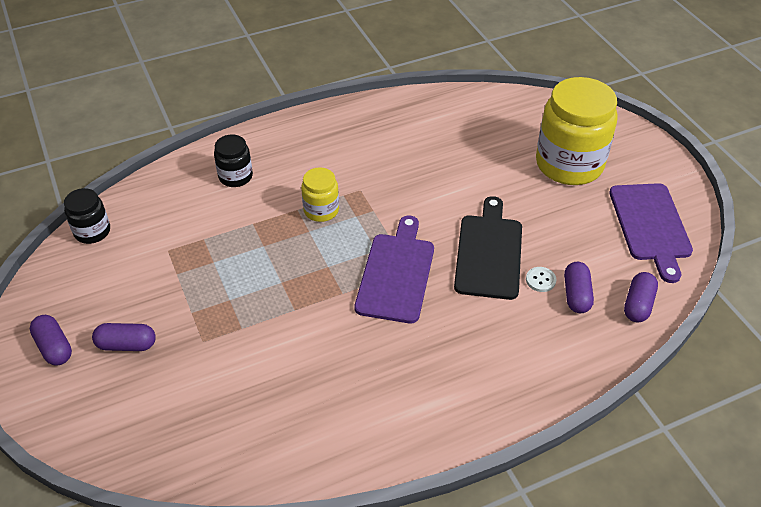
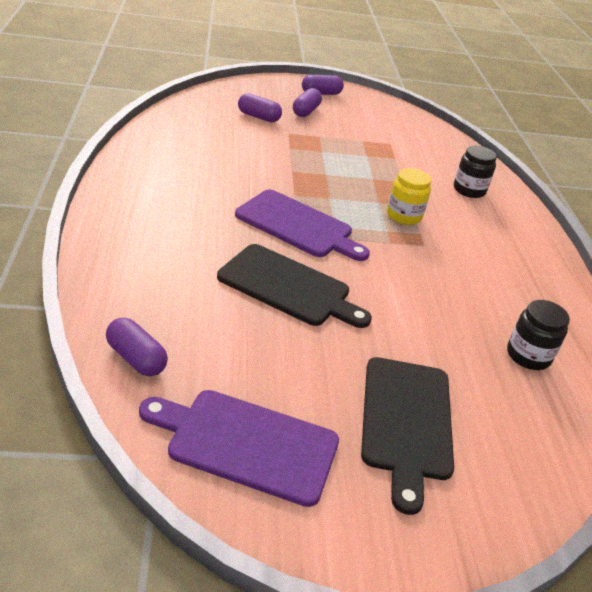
camera: 105 degrees right, 10 degrees down
black jar [64,188,110,244] -> black jar moved to [507,300,570,370]
white button [526,267,556,292] -> none
yellow jar [536,77,618,185] -> black cutting board [361,357,454,515]
purple capsule [564,262,594,313] -> purple capsule moved to [238,93,282,122]

